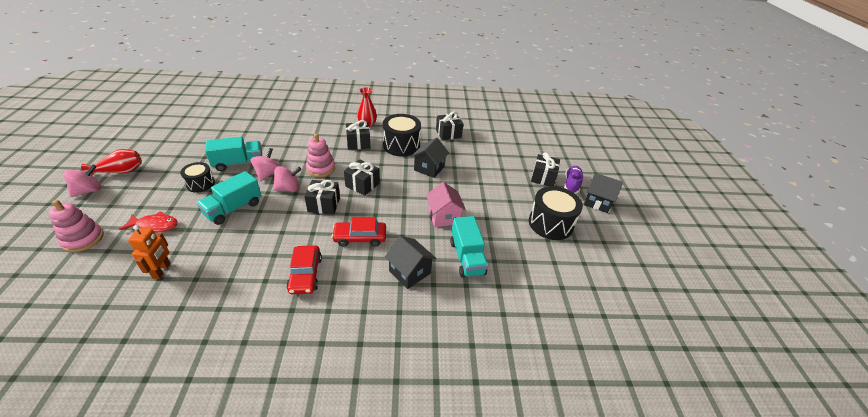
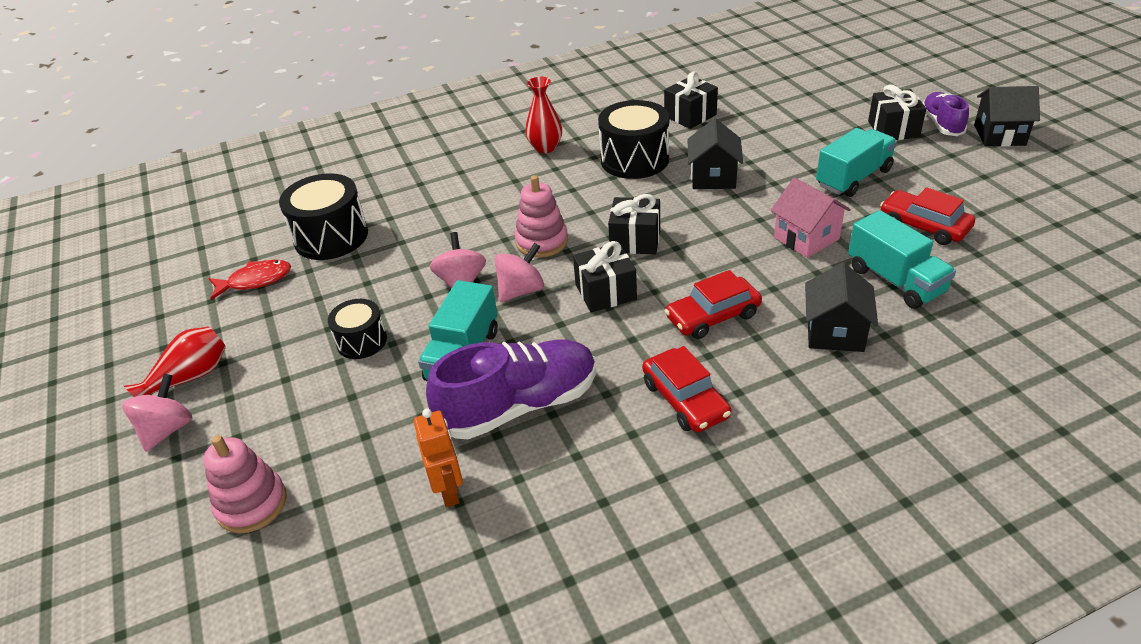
camera: 15 degrees left, 0 degrees up
red fish [119,211,178,233] -> red fish moved to [209,260,291,300]
turquoise truck [205,137,262,171] -> turquoise truck moved to [816,128,897,197]
black gift [346,120,370,150] -> none
black house [385,236,436,289] -> black house turned 75 degrees clockwise [805,262,878,352]
black drum [529,186,583,240] -> black drum moved to [279,173,368,260]
none -> purple shoe [426,340,596,439]
none -> red car [880,187,975,245]

